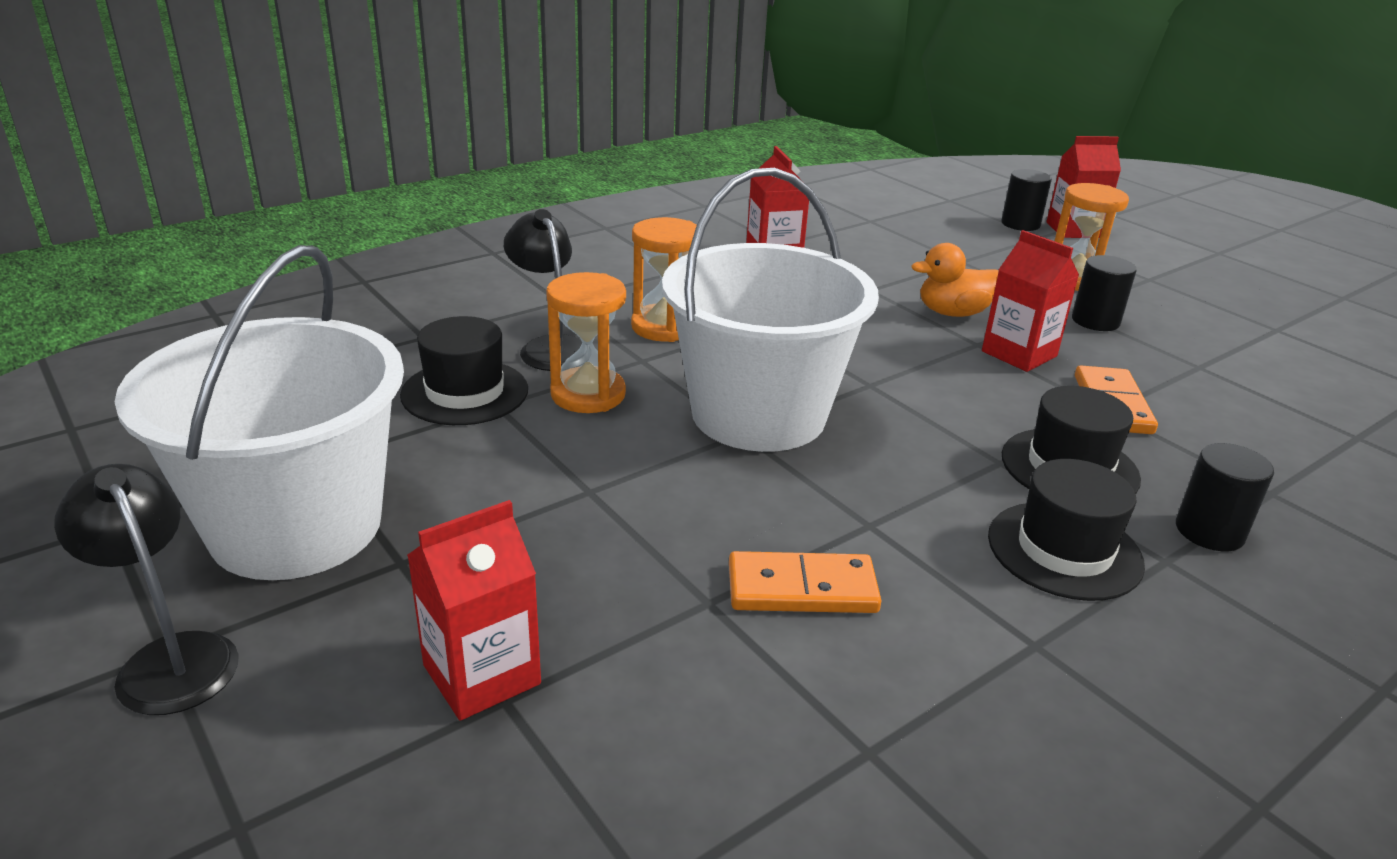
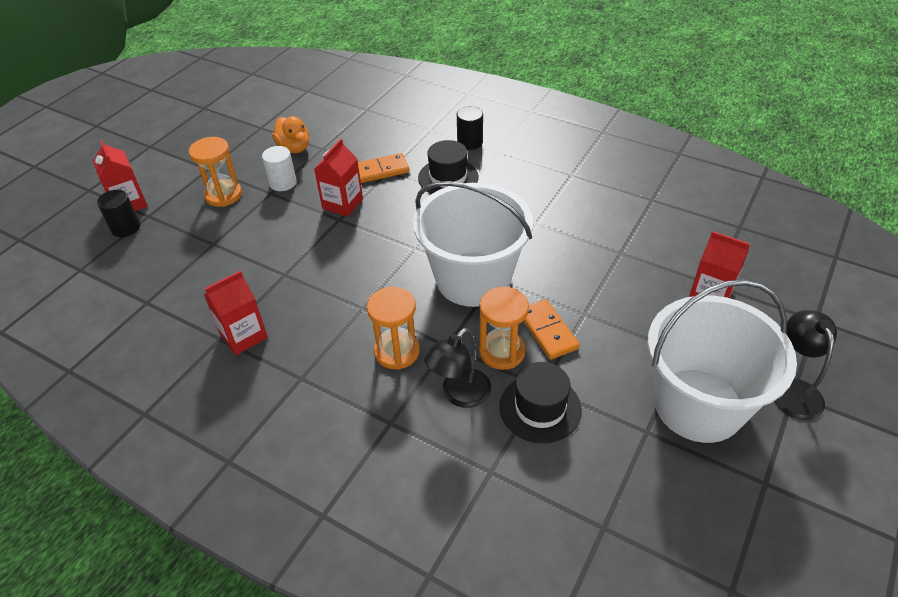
camera: 110 degrees left, 15 degrees up
black lamp [54,464,239,715] -> black lamp turned 150 degrees clockwise [774,310,837,420]
orange domino [729,551,881,613] -> orange domino moved to [523,299,580,360]
orange duck [911,243,999,317] -> orange duck moved to [272,116,309,153]
black hat [988,459,1145,601] -> none
black cylinder [1072,255,1137,331] -> white cylinder [262,146,297,191]

